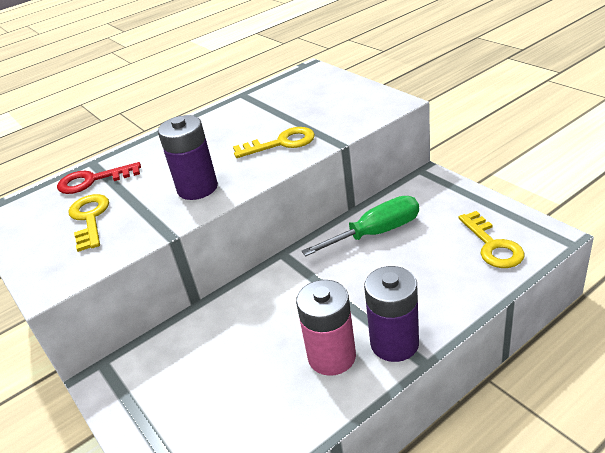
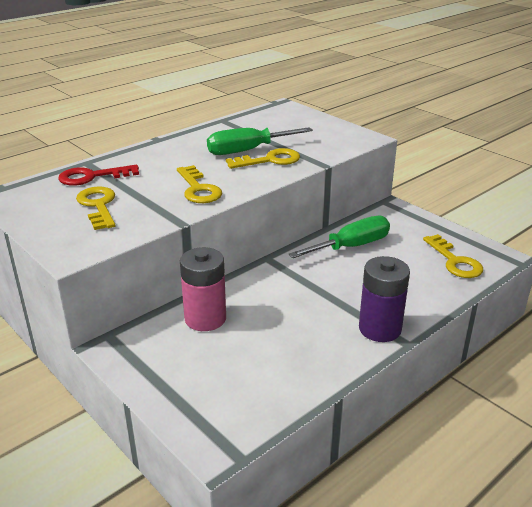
camera: 10 degrees left, 5 degrees down
purple battery [158,115,218,200] -> yellow key [177,165,222,203]
pink battery [296,280,356,376] -> pink battery moved to [180,247,226,331]
none -> green screwdriver [207,127,313,155]

